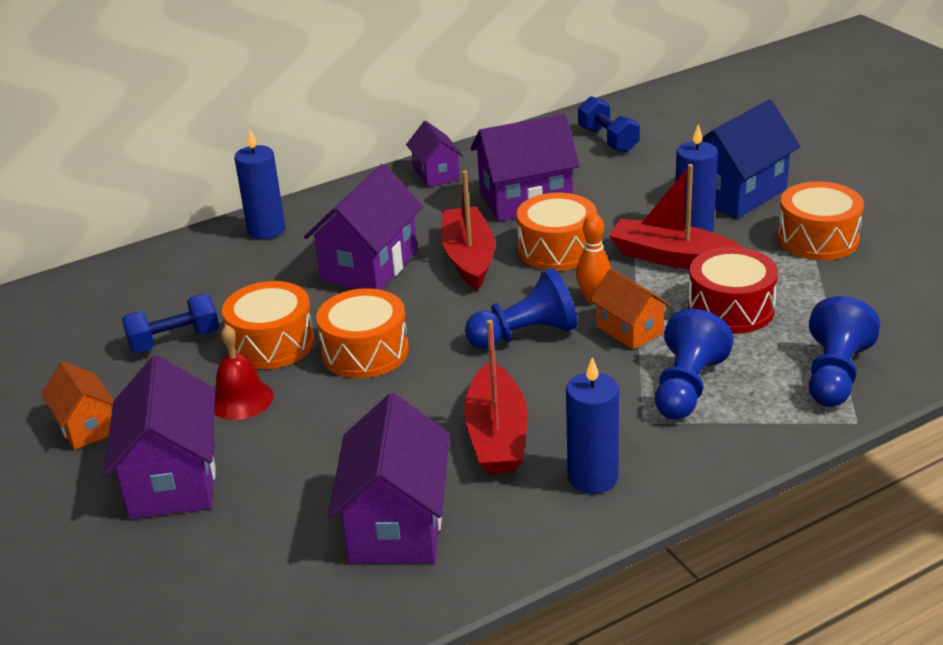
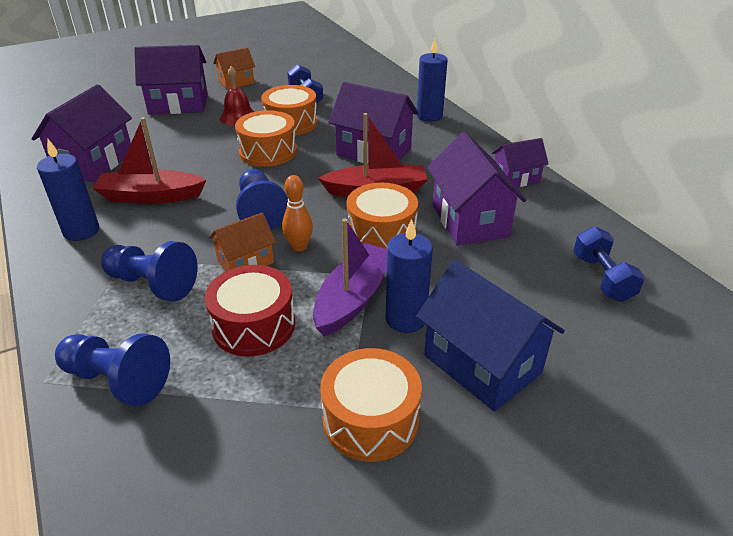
camera: 90 degrees right, 5 degrees up
purple house [328,393,450,564] -> purple house turned 75 degrees counterclockwise [32,84,132,182]
blue dumbbell [578,96,640,153] -> blue dumbbell turned 75 degrees counterclockwise [573,226,645,302]
red boat [609,164,743,269] -> purple boat [313,218,387,337]

